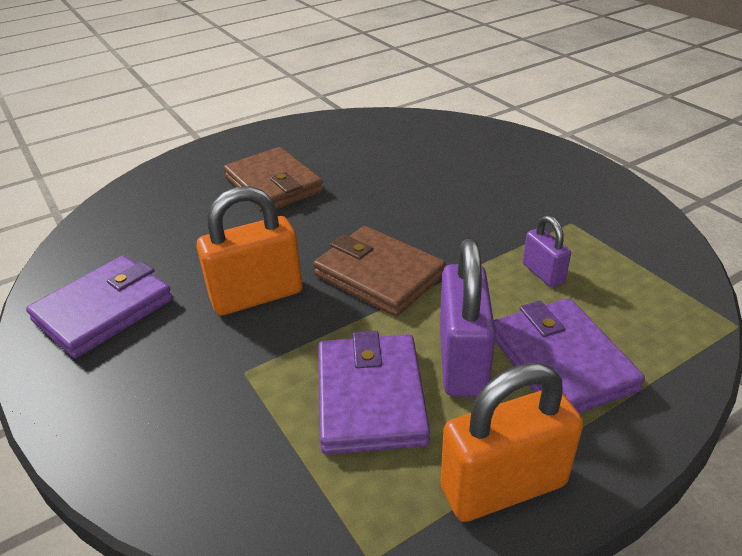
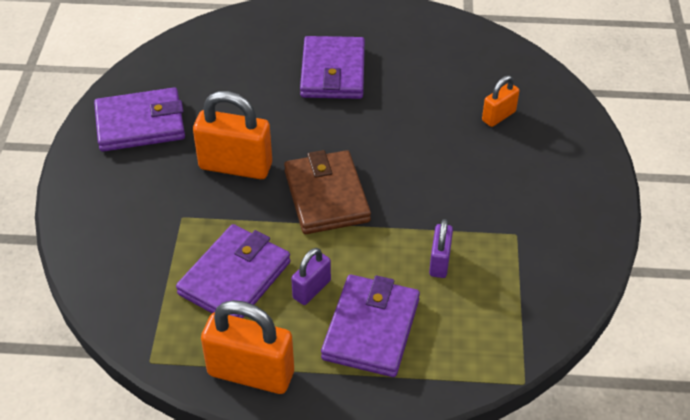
camera: 35 degrees right, 10 degrees up
brown wallet [224,147,323,211] -> purple wallet [300,36,365,99]
purple padlock [440,239,496,397] -> purple padlock [291,248,331,305], size x0.54
none -> orange padlock [482,75,520,127]

